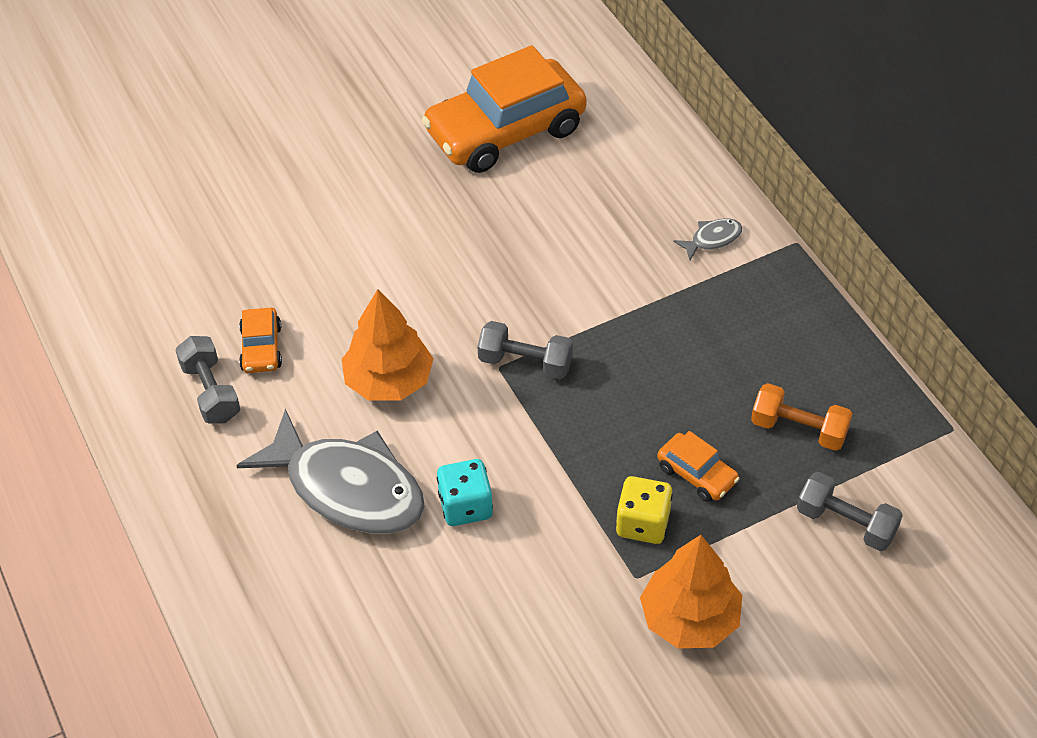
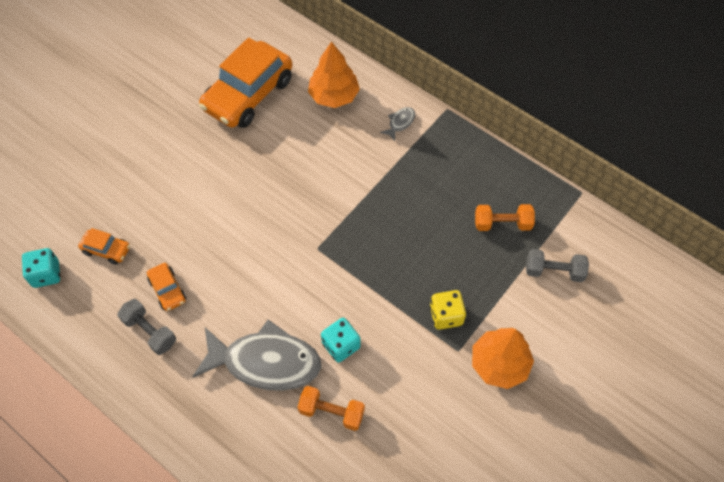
camera: 25 degrees left, 10 degrees up
orange tree [342,289,434,401] -> orange tree moved to [308,41,360,108]
grey dumbbell [477,321,573,379] -> none
orange car [657,431,740,502] -> orange car moved to [78,228,130,265]
none -> turquoise dice [22,248,60,288]
none -> orange dumbbell [297,386,365,431]

